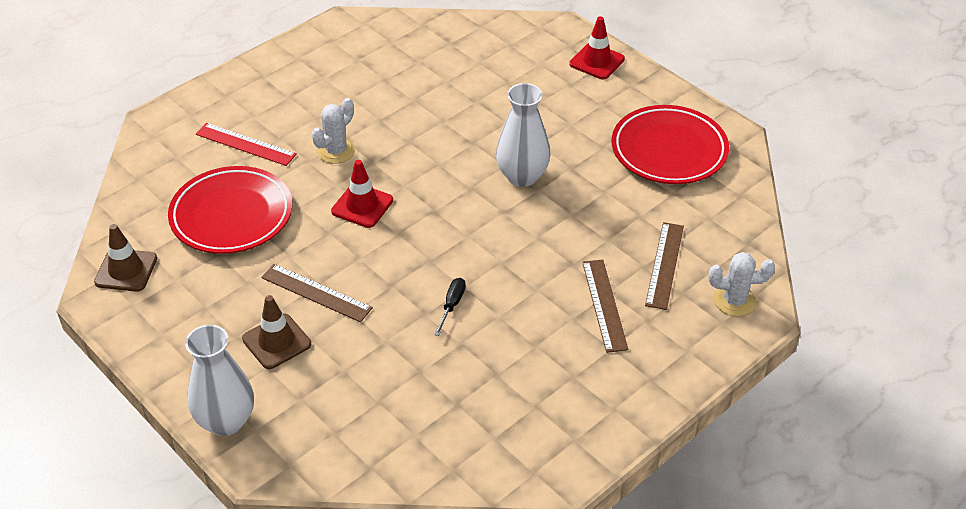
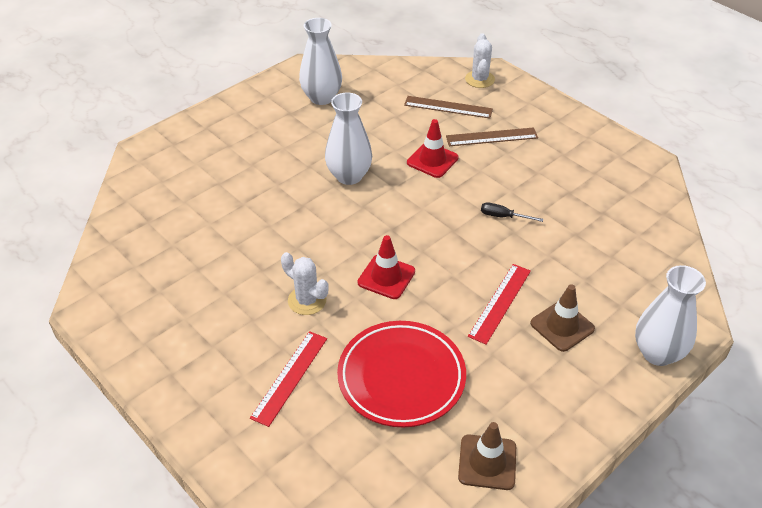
camera: 90 degrees left, 0 degrees up
brown ruler [261,264,373,322] -> red ruler [468,264,531,345]
red traffic cone [569,16,625,79] -> red traffic cone moved to [407,119,459,178]
red plate [612,105,729,184] -> white vase [299,18,342,105]

